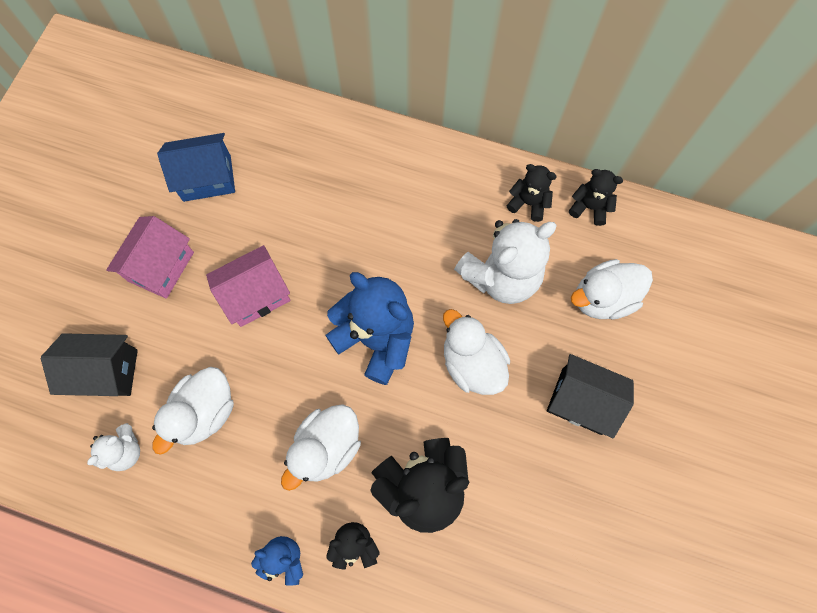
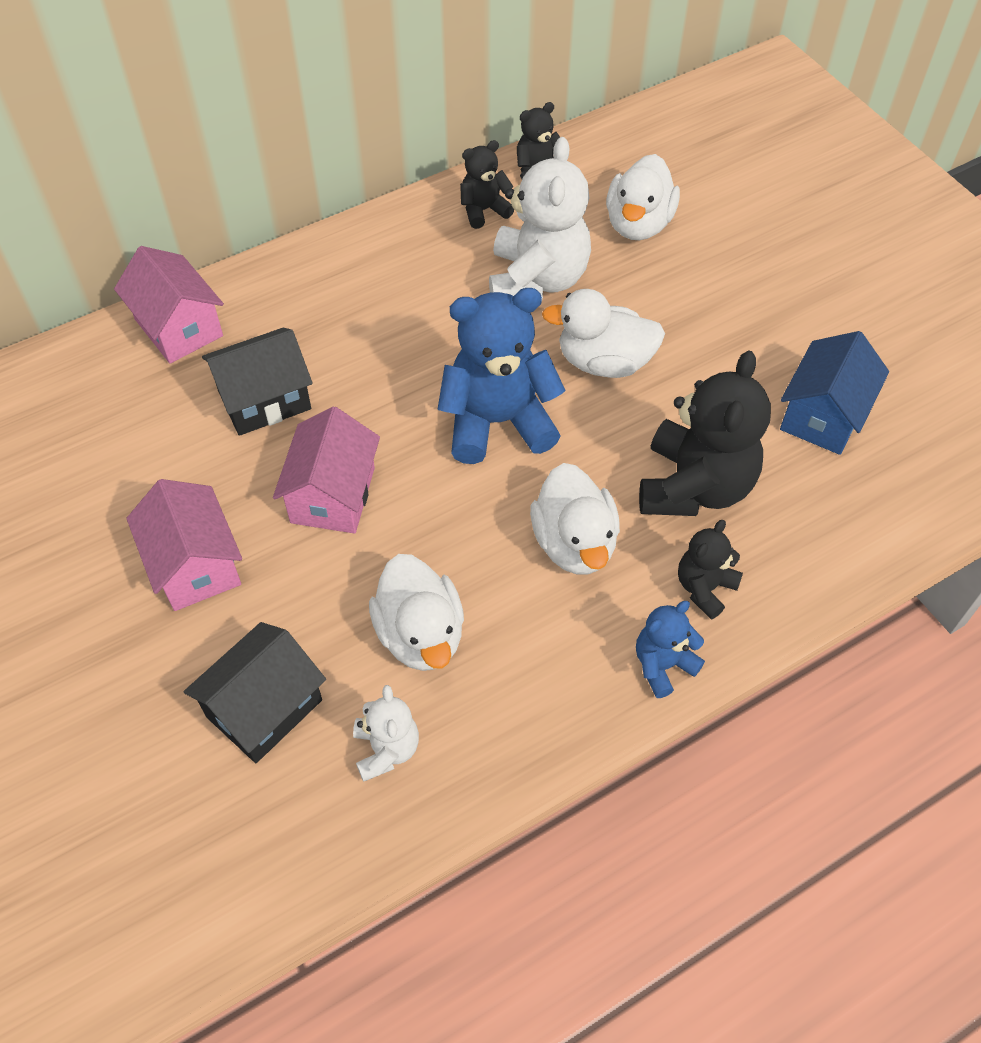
camera: 50 degrees left, 15 degrees down
blue house [157,133,235,202] -> blue house moved to [780,331,889,455]
black house [547,354,634,438] -> black house moved to [202,328,313,436]
none -> pink house [114,246,224,364]

